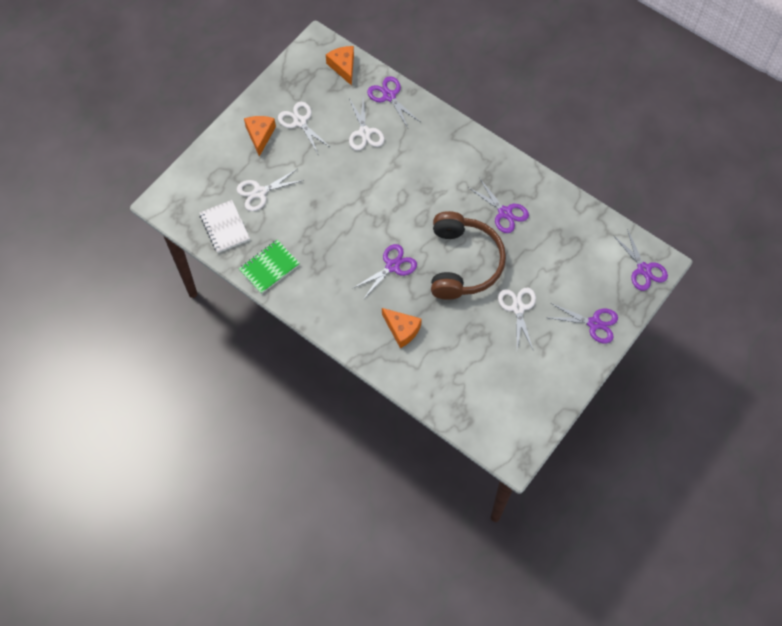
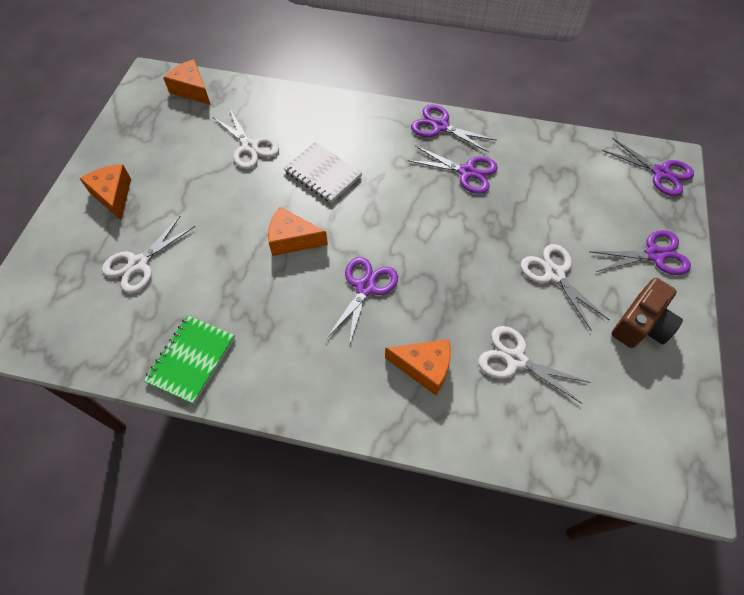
camera: 25 degrees left, 5 degrees down
white notebook [200,200,250,253] -> white notebook moved to [284,142,362,203]
white scissors [278,102,331,154] -> white scissors moved to [478,326,590,404]
purple scissors [367,76,420,128] -> purple scissors moved to [411,104,497,153]
brown headphones [431,211,506,300] -> none
none -> orange cheese [268,207,328,256]
none -> brown camera [612,278,683,348]

